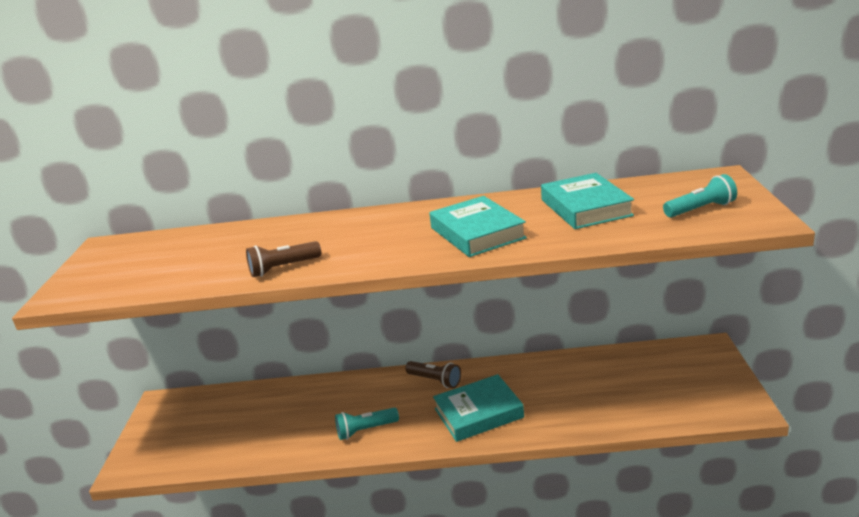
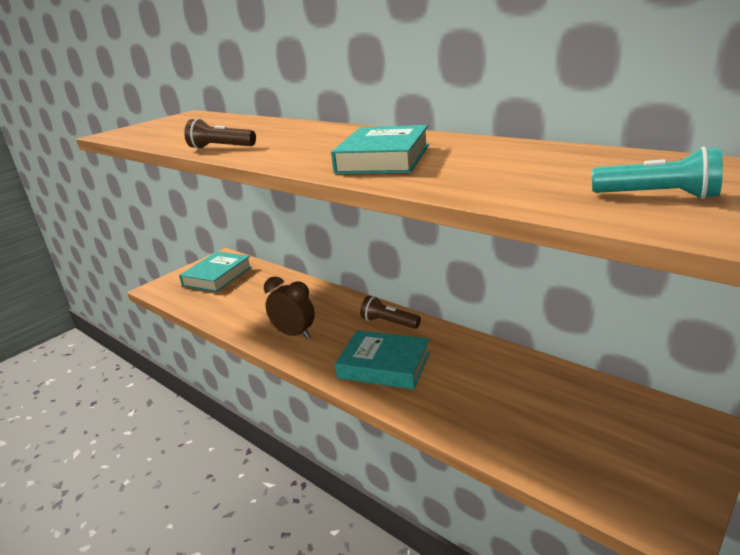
camera: 40 degrees right, 0 degrees up
turquoise flashlight [335,408,399,440] -> brown clock [264,277,315,339]
brown flashlight [405,361,461,388] -> brown flashlight turned 135 degrees clockwise [360,296,421,329]
turquoise book [541,173,634,229] -> turquoise book moved to [179,252,252,292]

